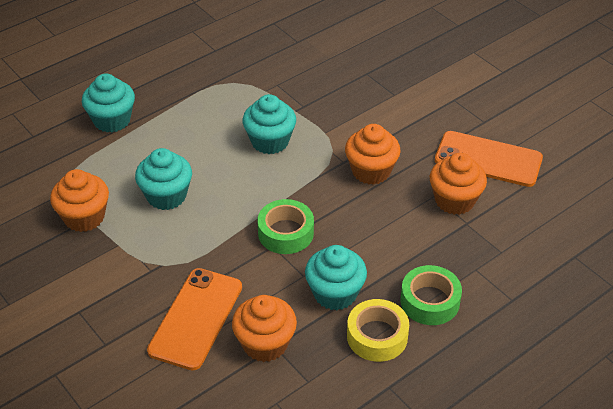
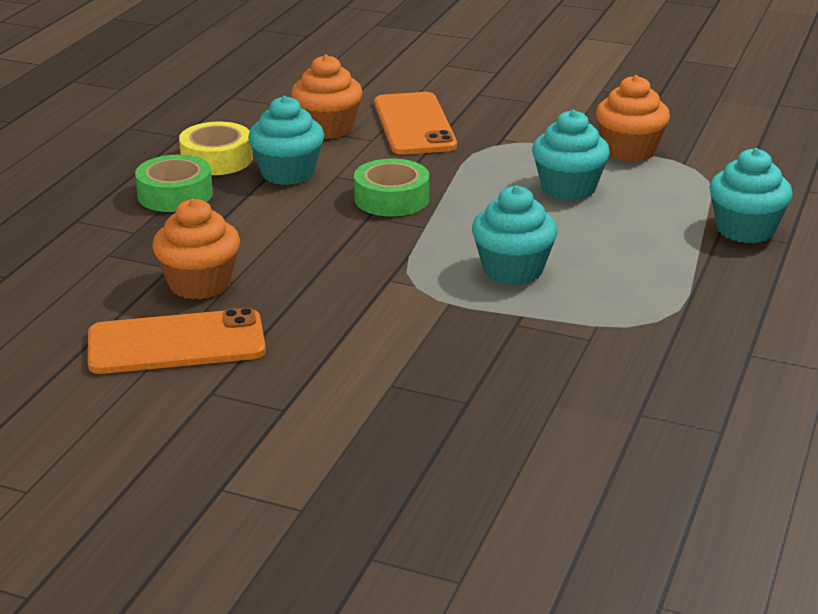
camera: 150 degrees right, 15 degrees down
orange cupcake [345,124,401,185] -> none

